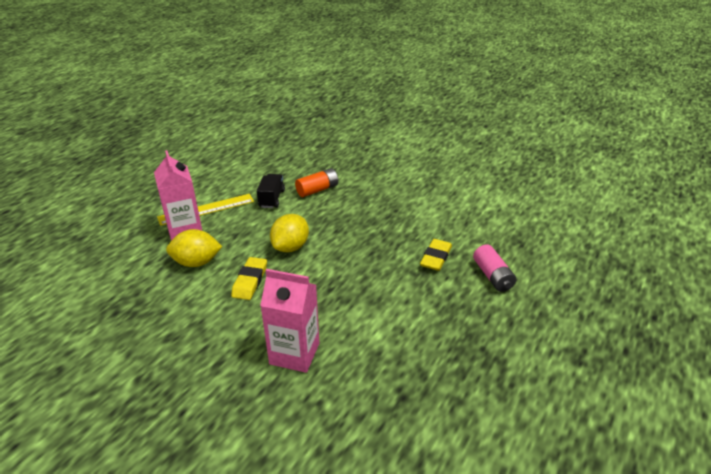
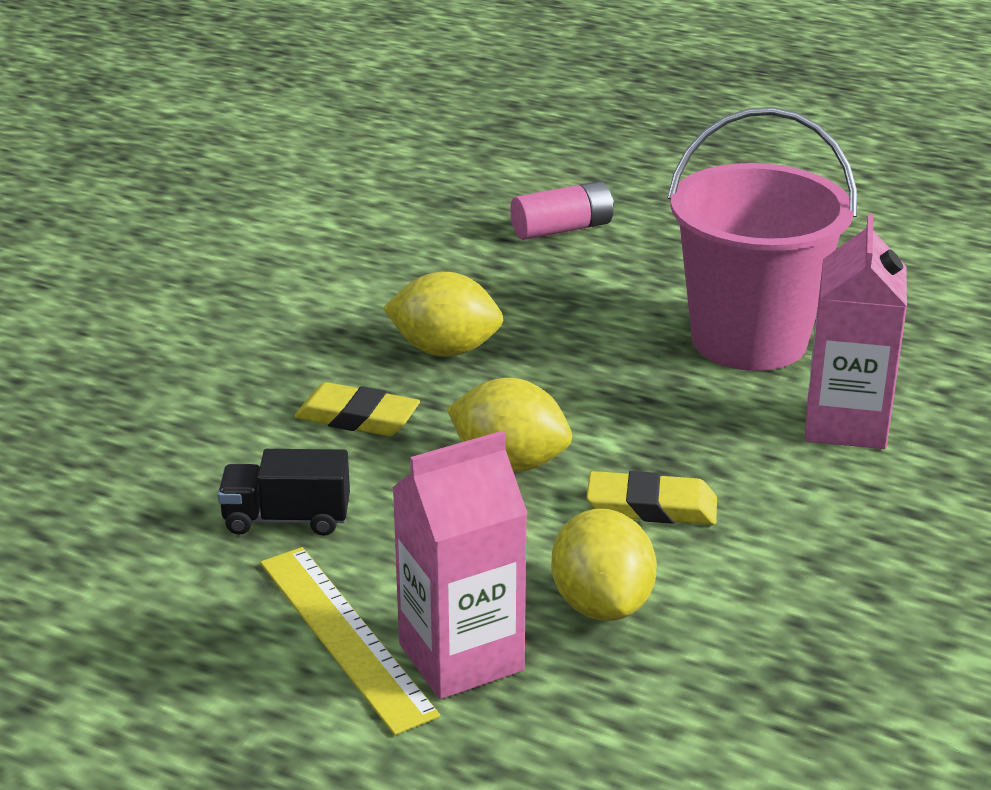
camera: 95 degrees left, 5 degrees down
orange battery [295,168,338,197] -> none
yellow eraser [420,239,452,271] -> yellow eraser moved to [294,382,420,436]
none -> yellow lemon [383,272,503,357]
none -> pink bucket [667,107,857,371]

